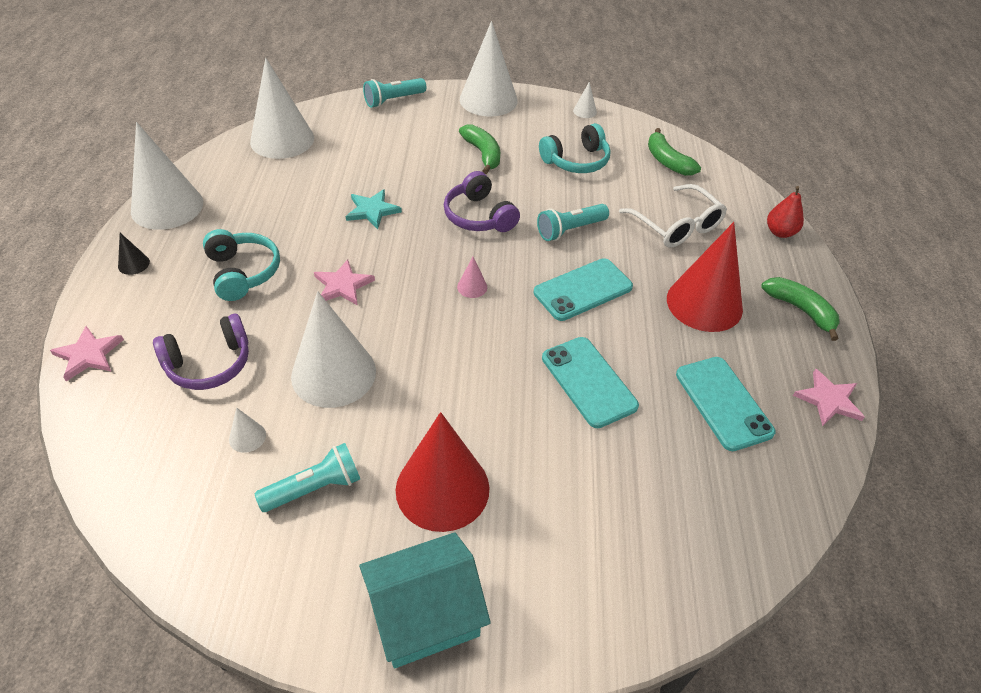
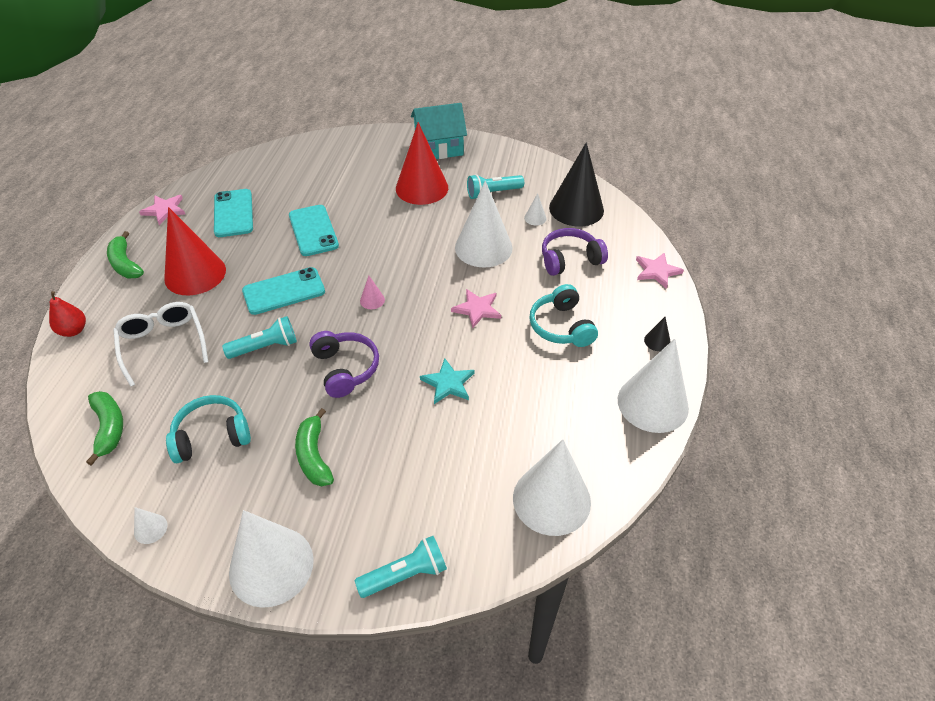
camera: 170 degrees left, 0 degrees up
none -> black cone [549,142,604,226]

